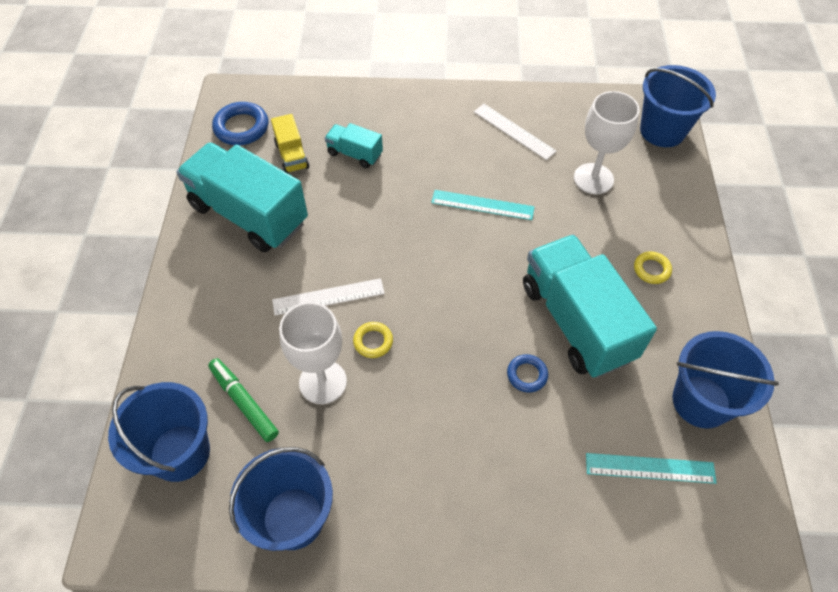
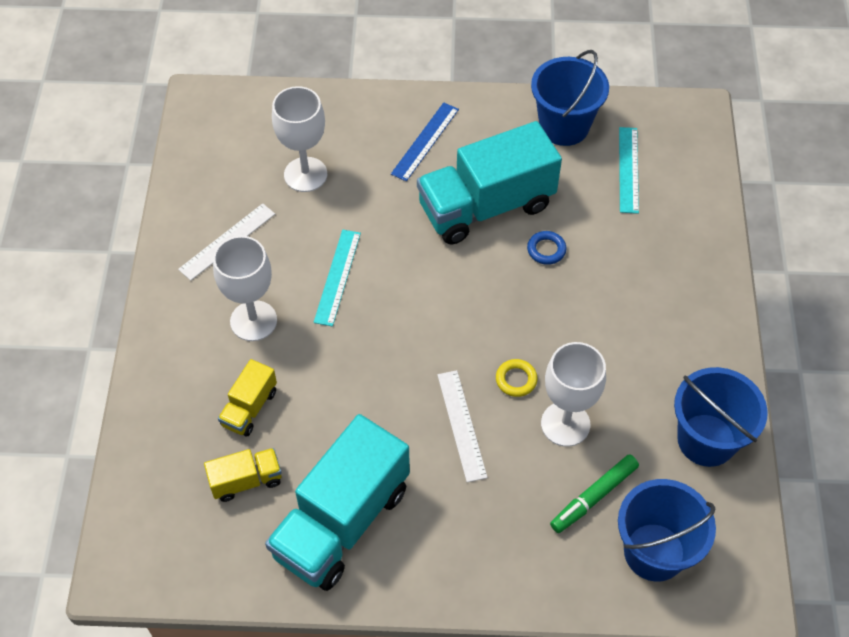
camera: 90 degrees left, 0 degrees up
blue ring [212,102,268,145] -> none
turquoise truck [325,123,383,168] -> yellow truck [218,359,277,436]
yellow ring [634,251,672,284] -> blue ruler [391,102,459,181]
blue bucket [640,65,716,147] -> none
none -> white goblet [213,236,277,341]

